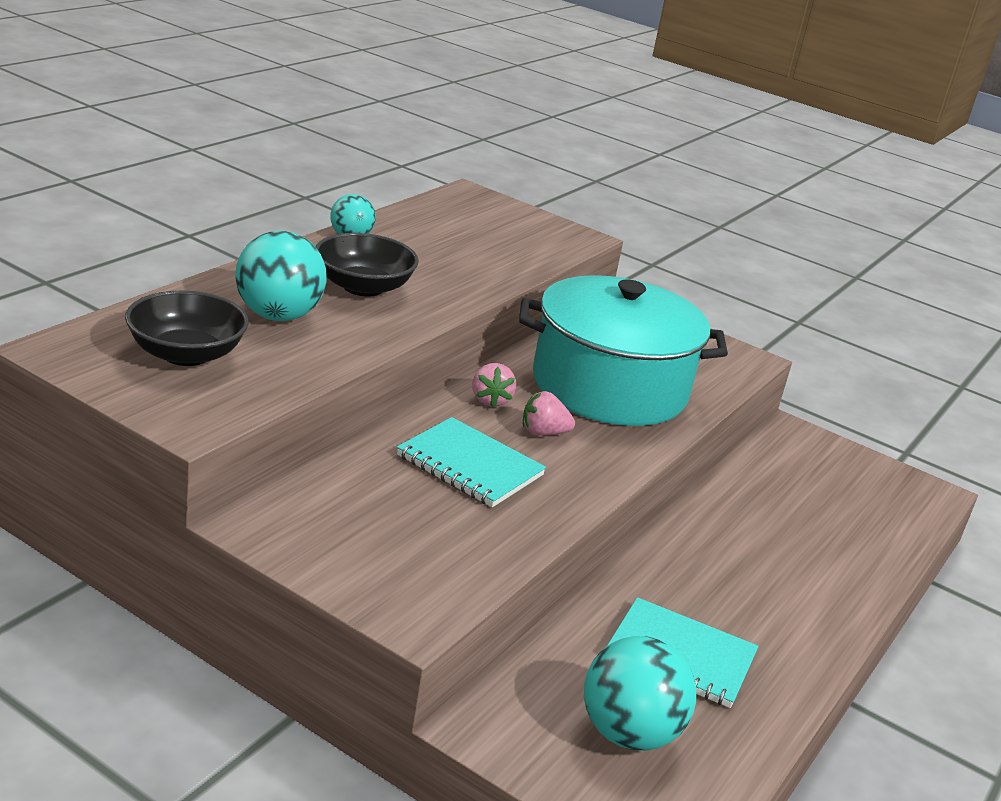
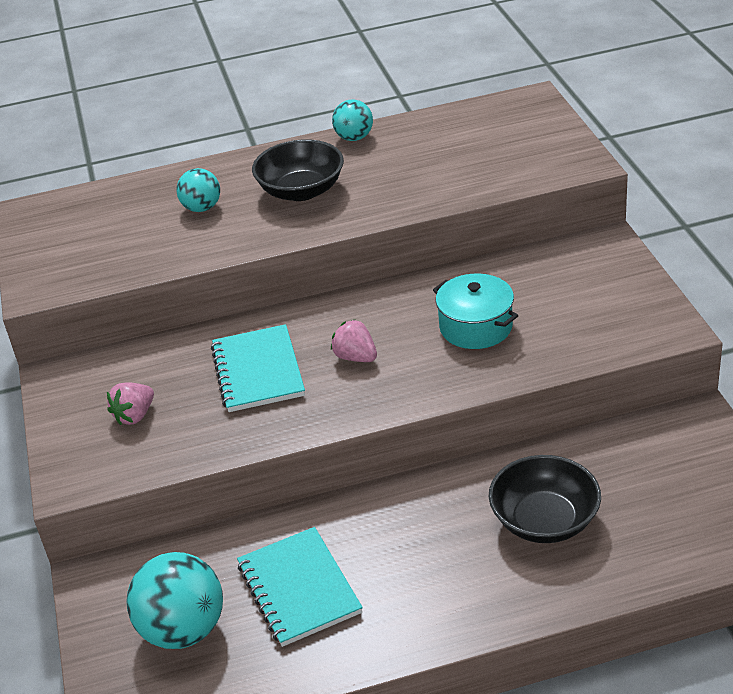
camera: 50 degrees right, 10 degrees up
black bowl [125,290,249,366] -> black bowl moved to [489,455,601,543]
turquoise ball [235,231,327,321] -> turquoise ball [177,168,220,212], size x0.58
pink strawberry [472,363,516,408] -> pink strawberry moved to [107,382,154,425]
turquoise pot [519,275,728,426] -> turquoise pot [433,274,518,349], size x0.47

